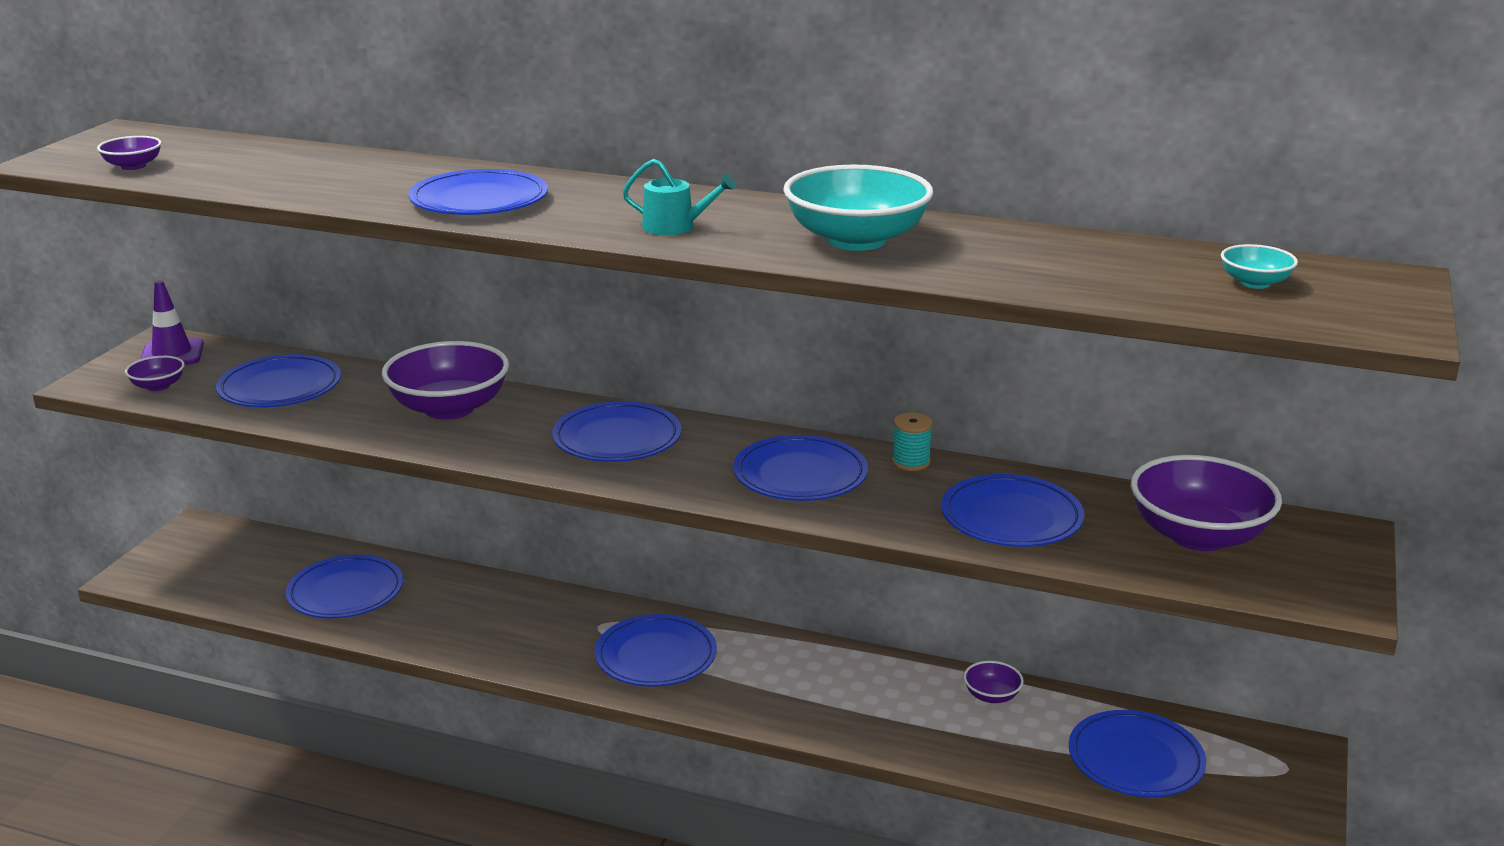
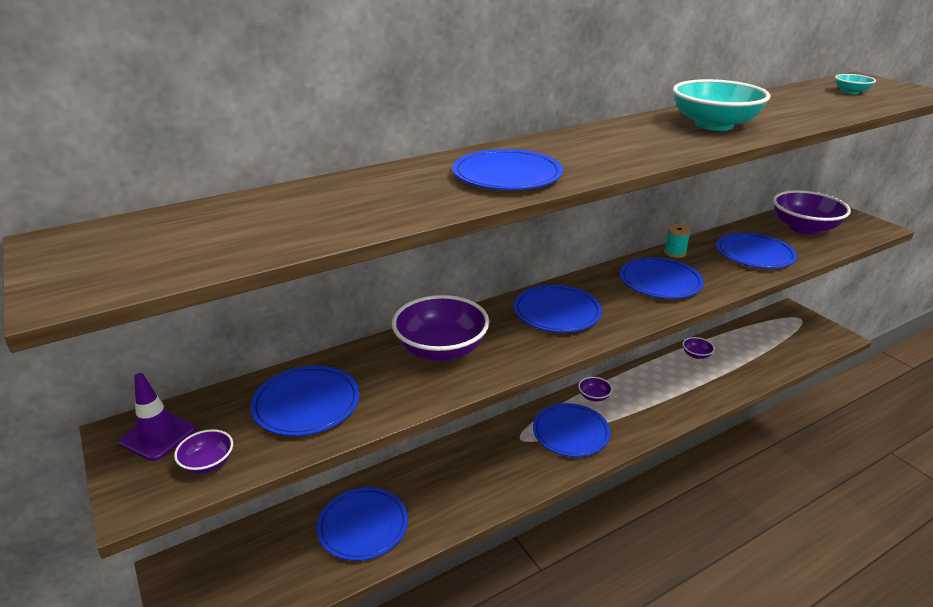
camera: 50 degrees left, 5 degrees up
purple bowl [97,136,162,170] -> purple bowl moved to [578,377,613,402]
turquoise watering can [623,159,736,236] -> none
blue plate [1069,710,1206,797] -> none

